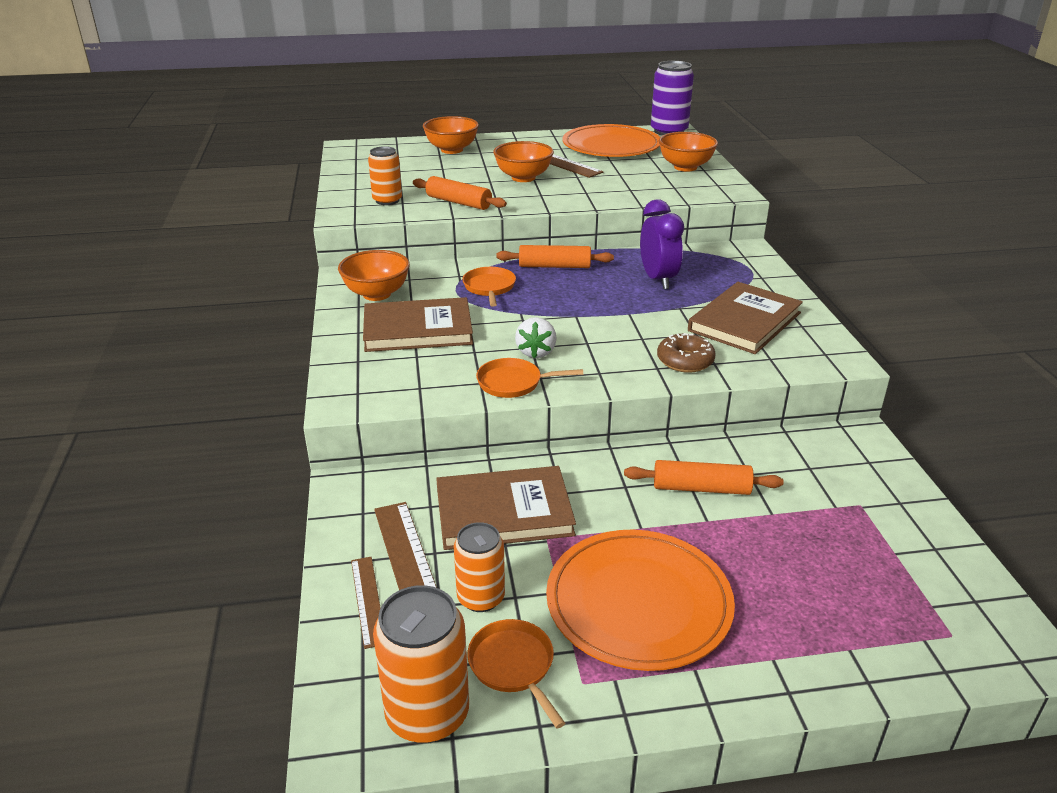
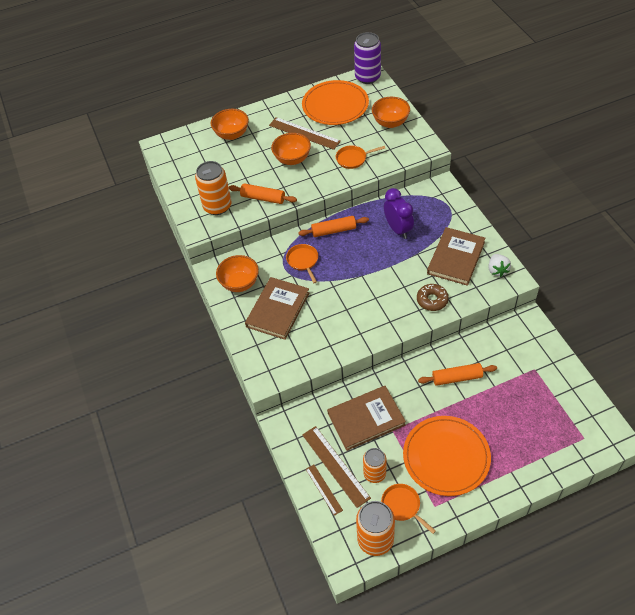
camera: 10 degrees left, 20 degrees up
brown book [363,297,473,352] -> brown book turned 45 degrees counterclockwise [245,277,309,340]
orange can [368,146,402,205] -> orange can [195,161,232,215], size x1.53
orange pan [476,358,583,398] -> orange pan moved to [336,145,385,169]
white strawberry [515,317,557,359] -> white strawberry moved to [488,254,511,277]

